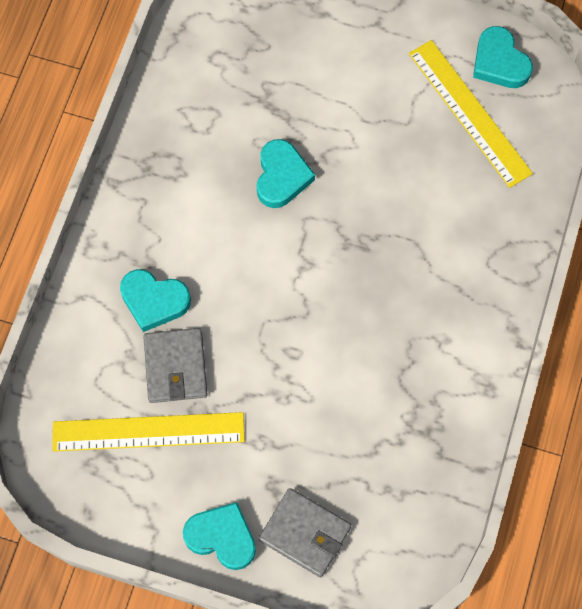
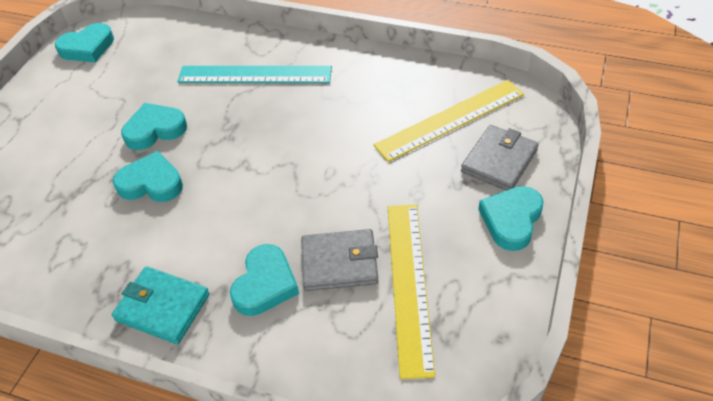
camera: 85 degrees left, 20 degrees down
yellow ruler [409,40,533,188] -> yellow ruler moved to [374,80,524,162]
none -> turquoise wallet [111,266,210,344]
none -> turquoise heart [121,103,187,150]
none -> turquoise ruler [177,66,332,83]

